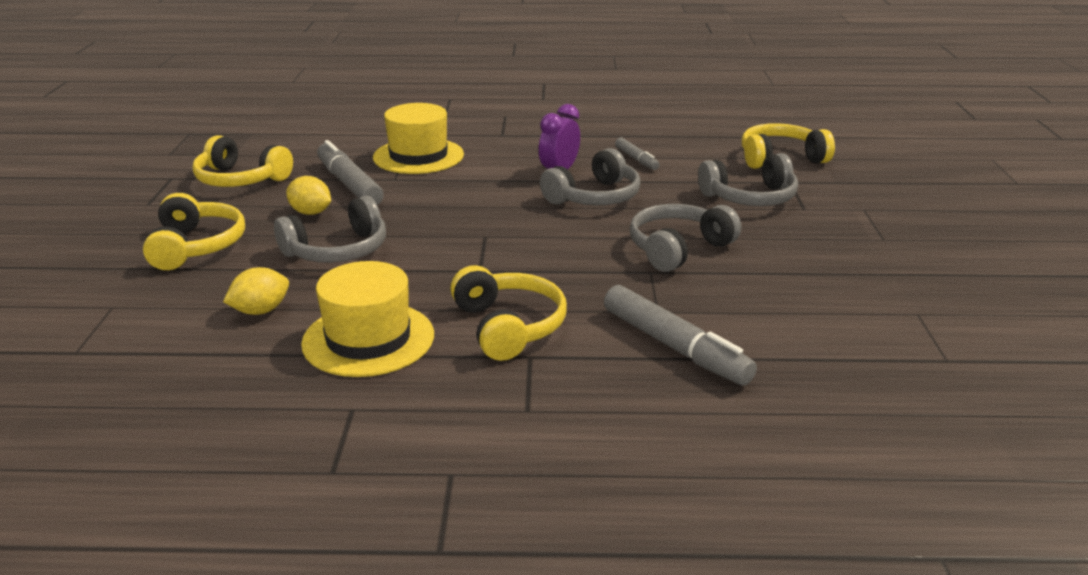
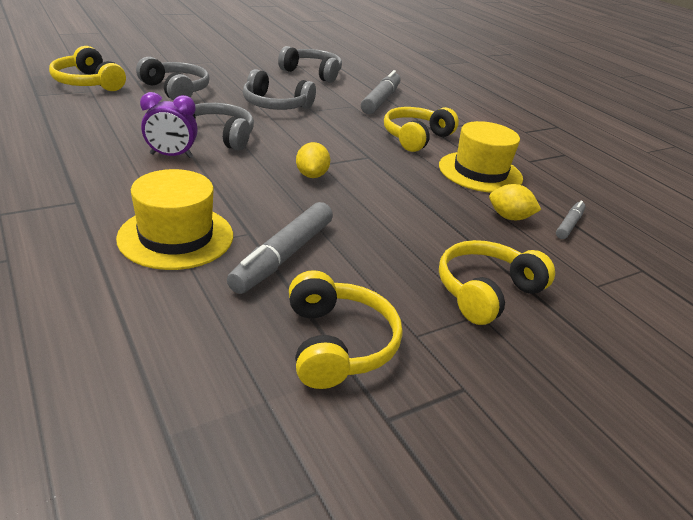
camera: 125 degrees left, 5 degrees up
grey headphones [274,196,386,263] -> grey headphones moved to [278,46,342,83]
yellow lemon [286,176,331,215] -> yellow lemon moved to [296,142,330,178]
grey marker [615,138,659,170] -> grey marker moved to [556,201,585,239]

